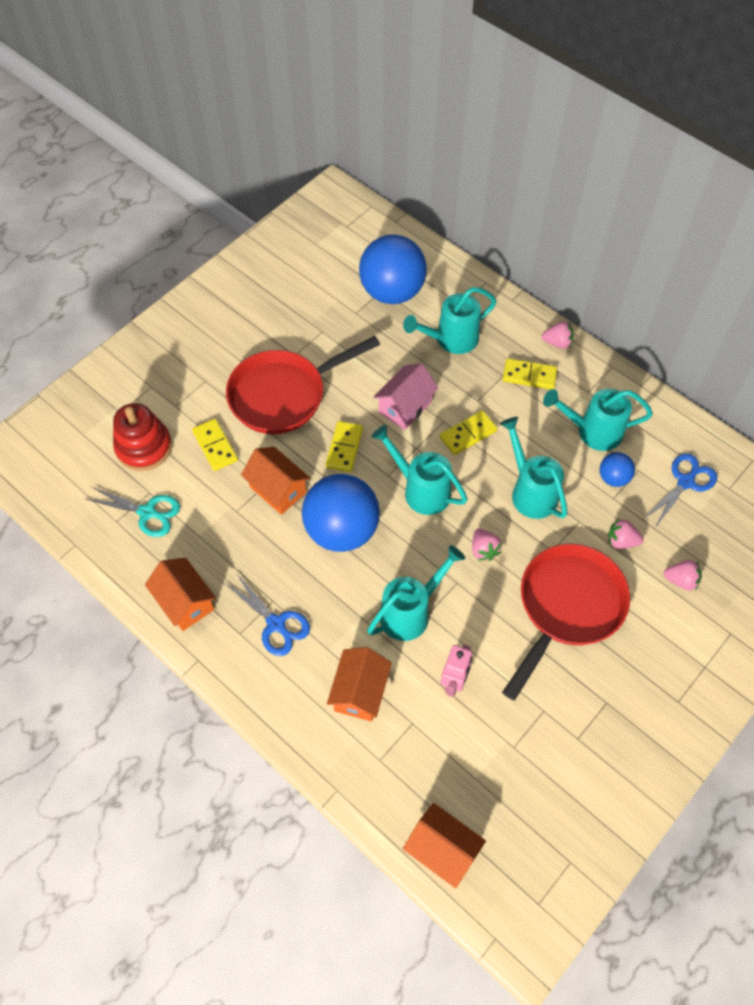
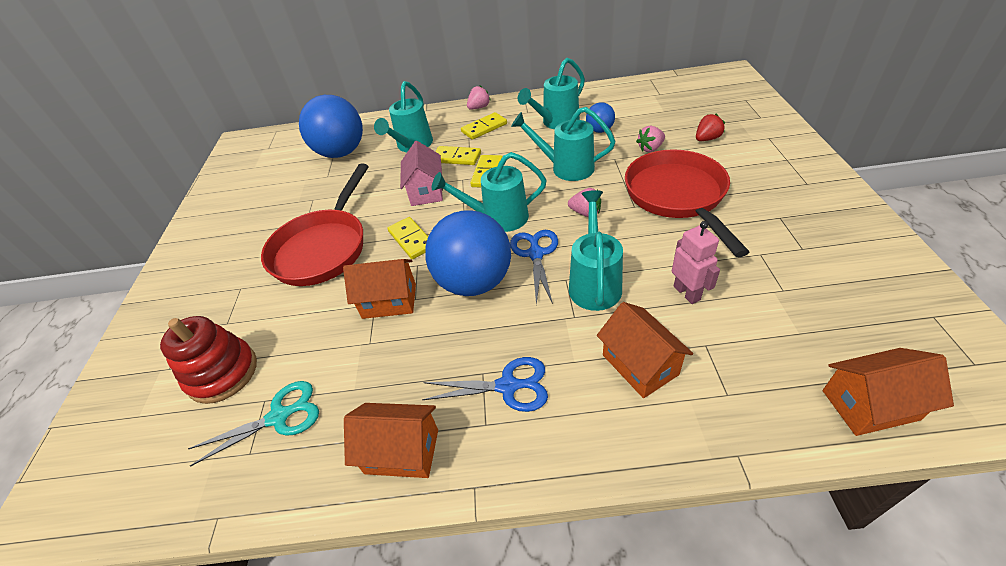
camera: 40 degrees left, 15 degrees down
yellow domino [192,419,238,471] -> yellow domino moved to [435,146,481,165]
blue scissors [645,453,717,528] -> blue scissors moved to [510,230,558,305]
pink strawberry [664,560,702,591] -> red strawberry [696,114,725,141]

